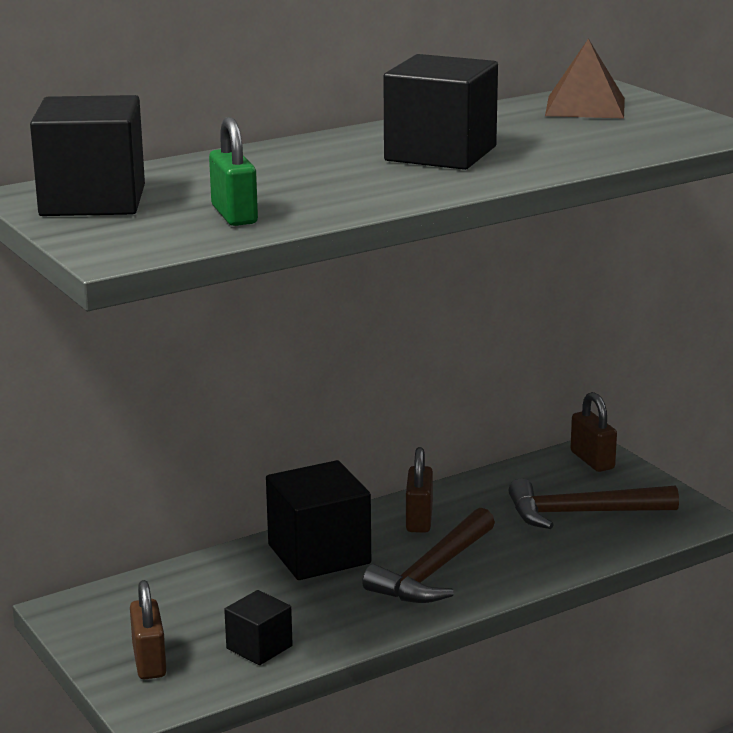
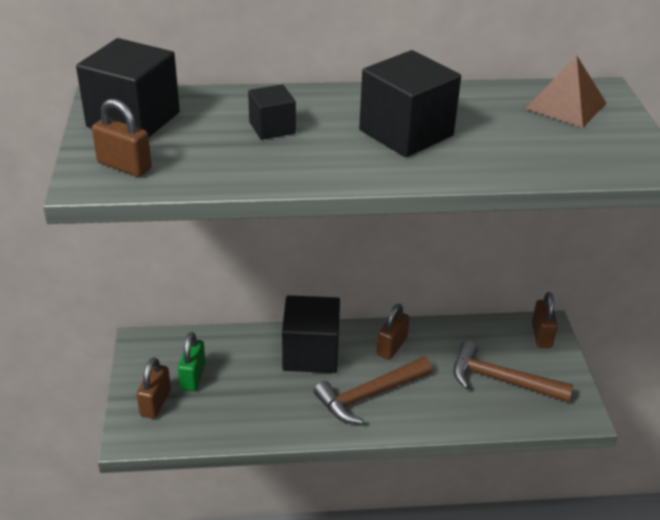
camera: 25 degrees right, 15 degrees up
green padlock [209,117,258,226] -> green padlock moved to [178,332,206,392]
black cube [224,590,293,665] -> black cube moved to [248,84,296,140]
none -> brown padlock [92,99,152,177]

